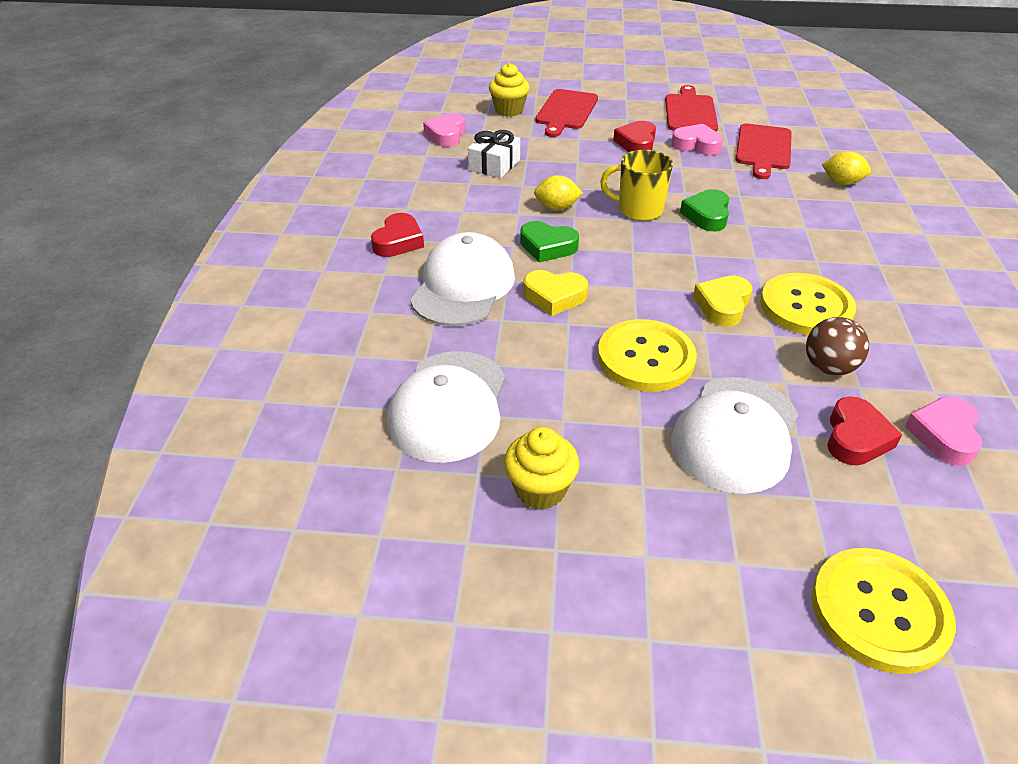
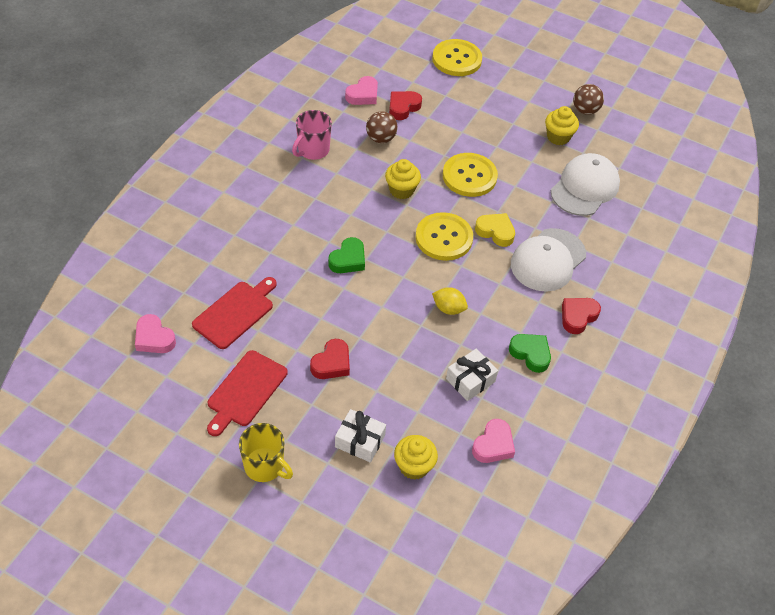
camera: 160 degrees left, 10 degrees up
green heart [520,221,579,262] -> green heart moved to [509,334,551,373]
red cutting board [535,89,598,137] -> white gift [335,409,386,463]
yellow mug [600,150,673,221] -> yellow mug moved to [239,423,293,482]
pink heart [671,124,723,155] -> pink heart moved to [135,314,176,353]
white cap [671,377,798,494] -> none
yellow heart [693,275,753,327] -> yellow cupcake [385,159,421,199]
yellow button [760,273,856,335] -> yellow button moved to [415,212,473,261]
yellow lemon [822,151,871,185] -> none
none -> pink mug [292,110,332,160]
none -> brown ball [573,84,604,115]

